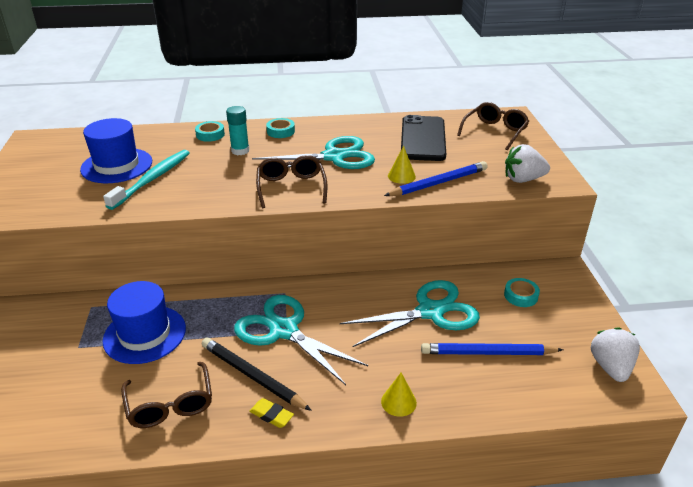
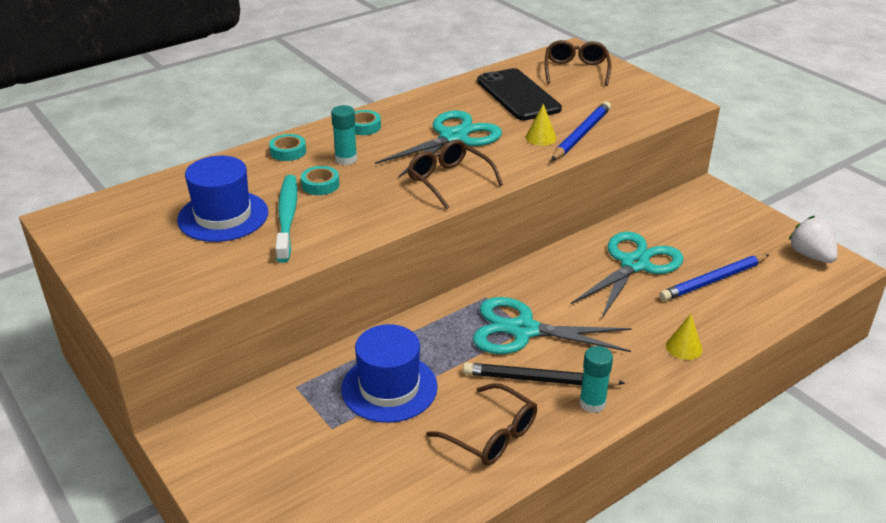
camera: 30 degrees left, 0 degrees up
yellow eraser [249,398,294,428] -> turquoise glue stick [579,346,613,413]
turquoise tape [504,278,540,307] -> turquoise tape moved to [301,166,340,195]
white strawberry [505,144,550,183] -> none

